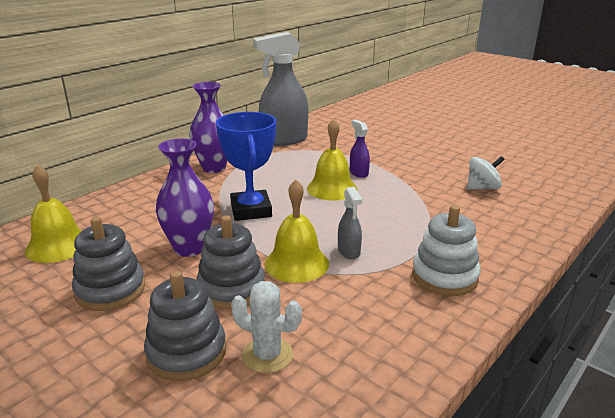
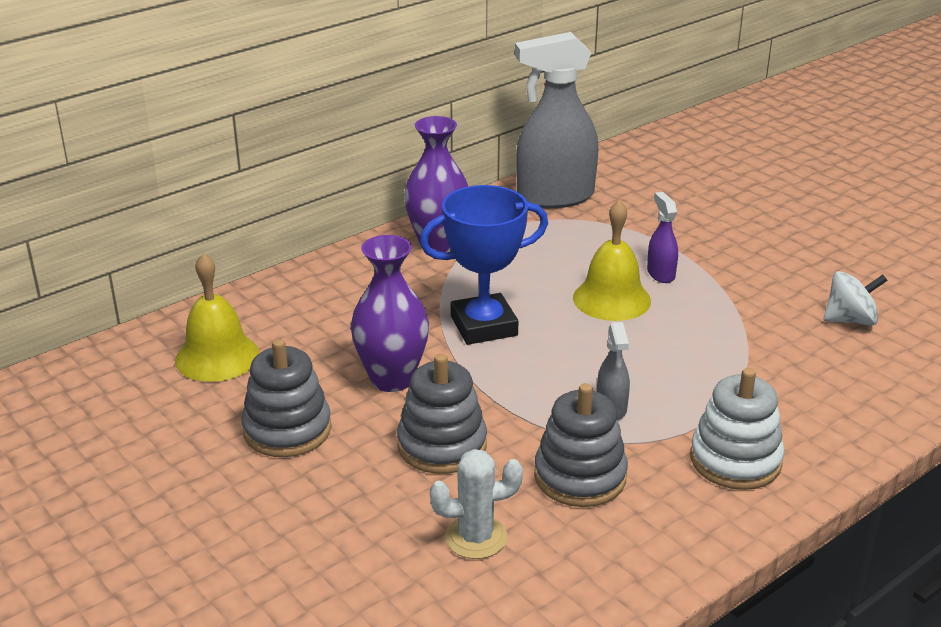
camera: 10 degrees right, 5 degrees up
grey stacking toy [144,271,226,381] -> grey stacking toy moved to [534,383,628,507]
blue trophy [216,112,276,221] -> blue trophy turned 75 degrees clockwise [420,185,548,345]
white cactus [231,281,302,373] -> white cactus turned 45 degrees counterclockwise [430,449,523,559]
yellow bell [265,180,329,283] -> none

